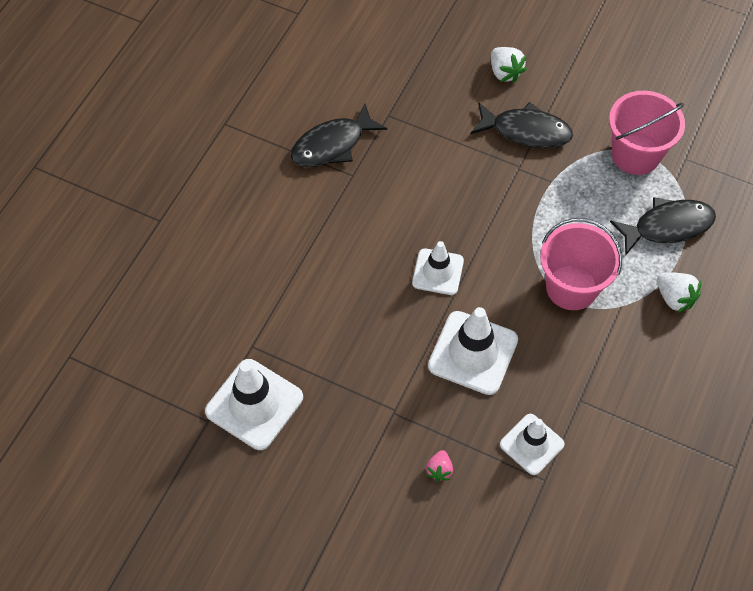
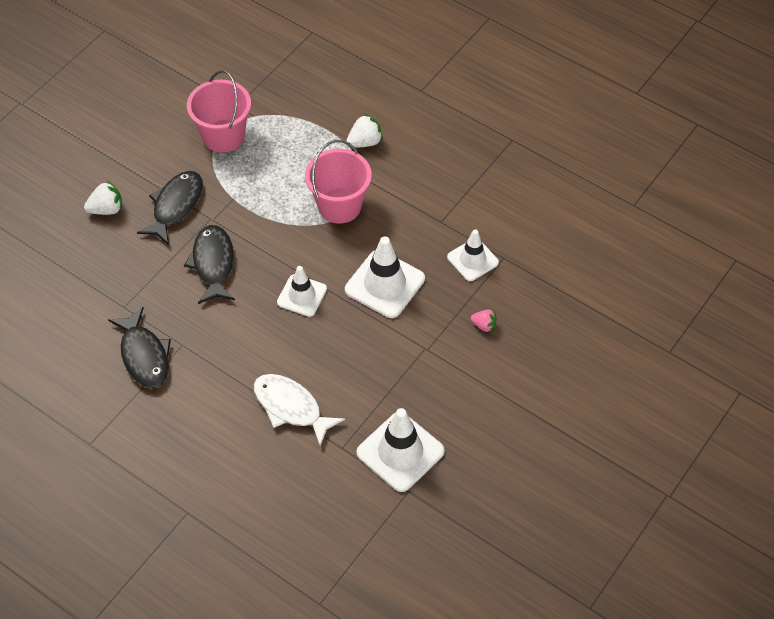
camera: 80 degrees left, 5 degrees down
black fish [610,197,716,255] -> black fish moved to [184,225,235,304]
none -> white fish [254,374,345,446]

